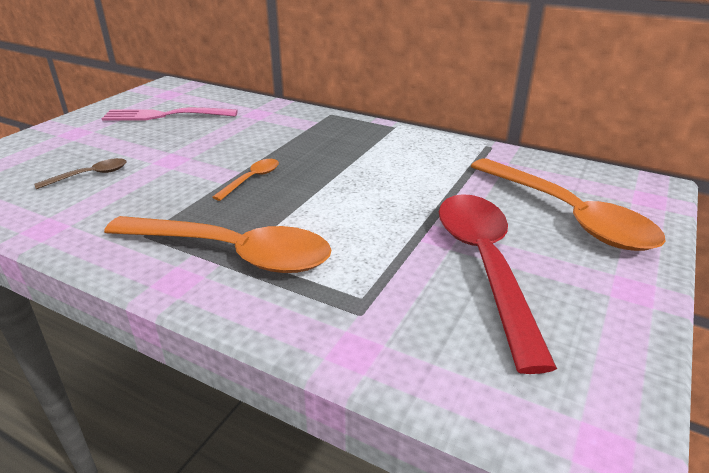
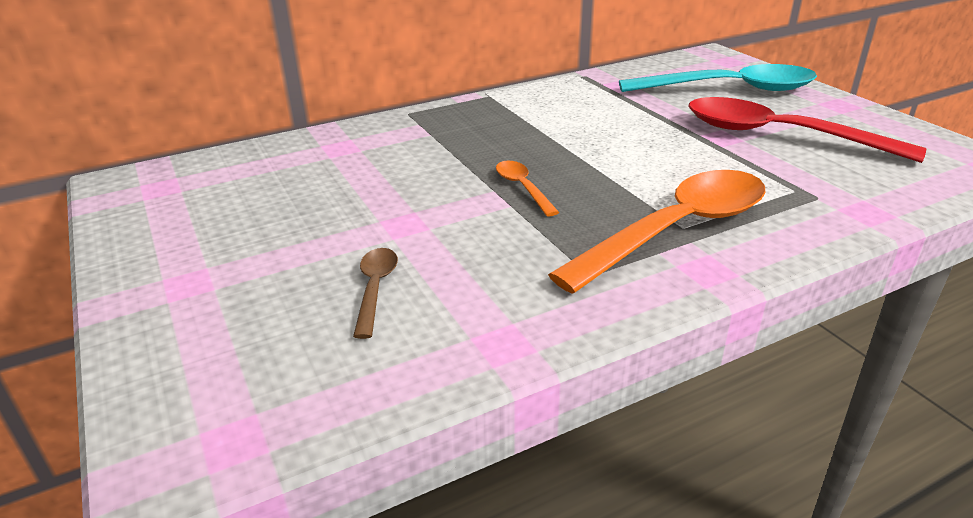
camera: 55 degrees left, 0 degrees up
pink fork [101,107,238,121] -> none
orange spoon [471,158,666,251] -> turquoise spoon [619,64,817,92]

